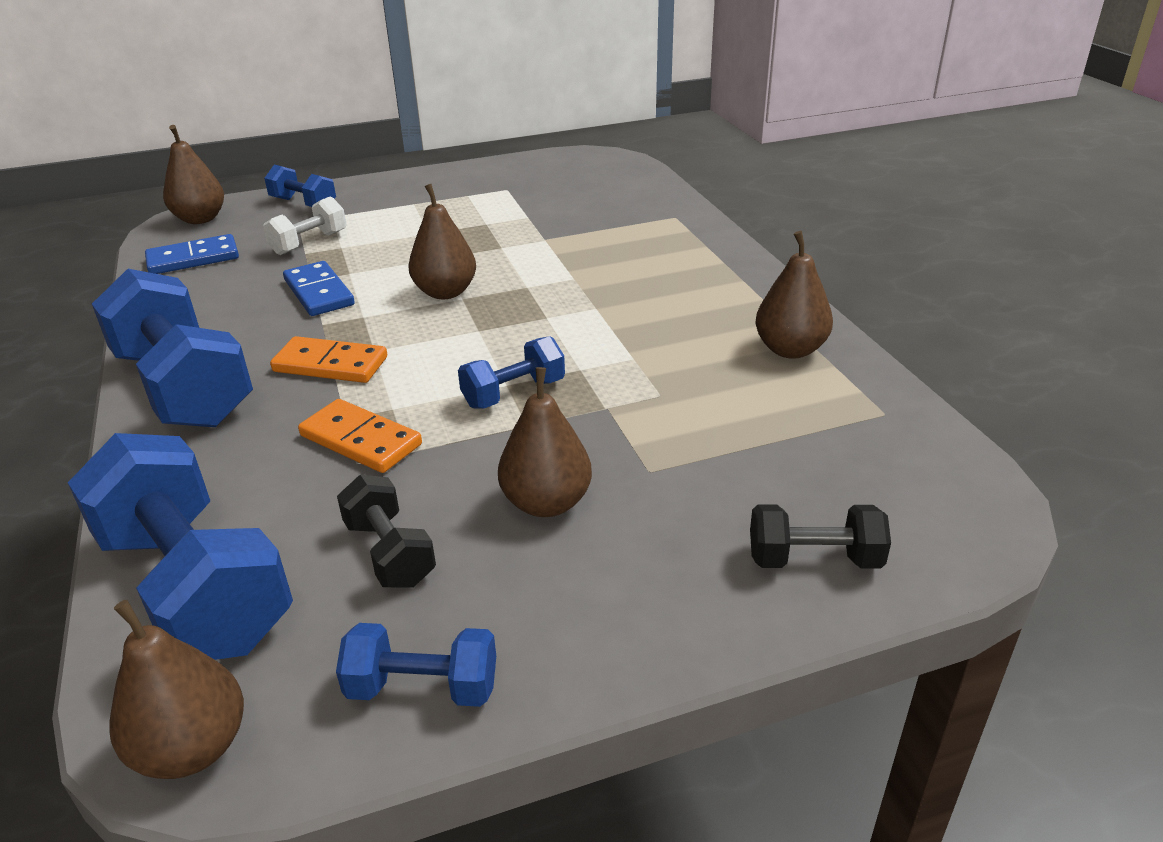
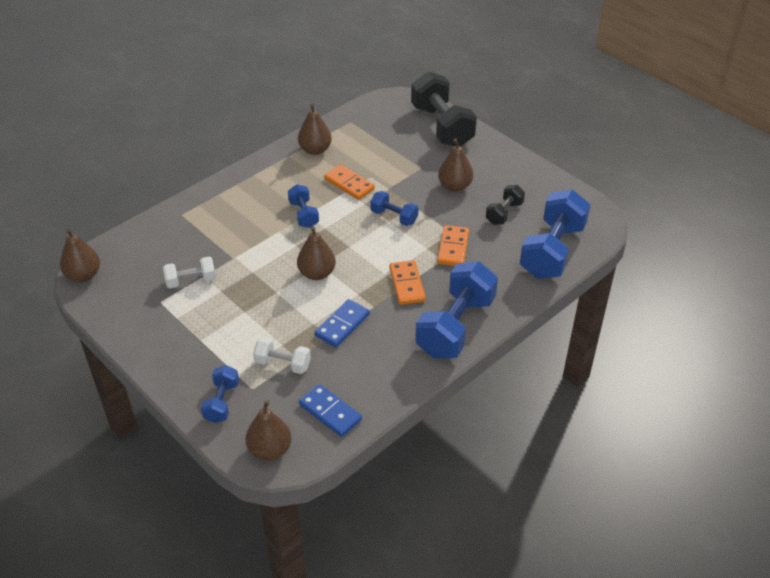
camera: 115 degrees left, 10 degrees up
brown pear [109,600,244,779] -> brown pear moved to [60,229,100,282]
blue dumbbell [336,623,496,707] -> blue dumbbell moved to [288,184,319,228]
black dumbbell [750,505,891,568] -> black dumbbell [411,71,477,147], size x1.99
none -> white dumbbell [163,257,216,289]
none -> orange domino [324,165,375,200]

